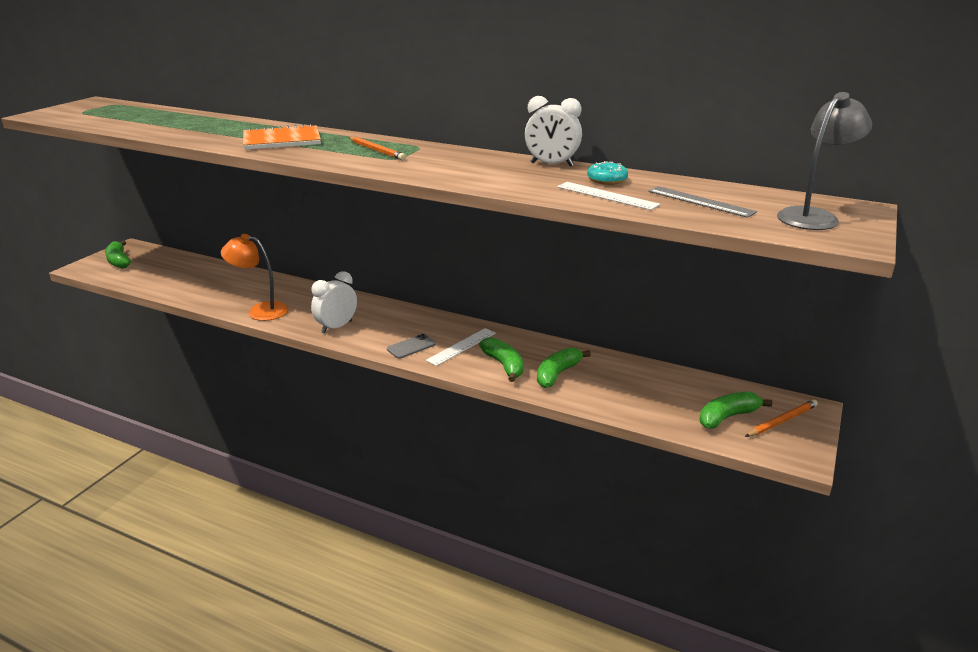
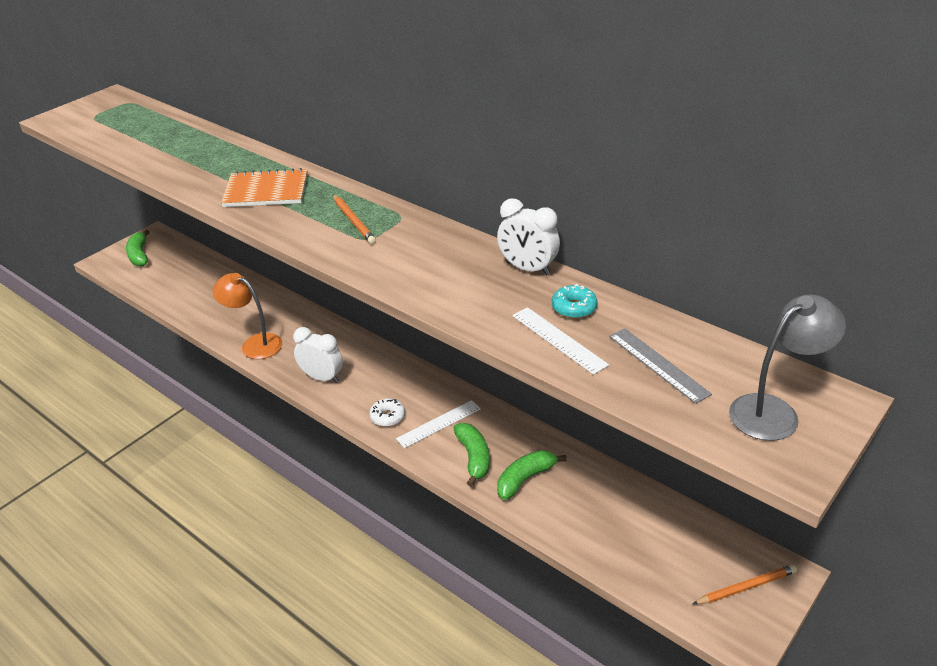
camera: 15 degrees right, 10 degrees up
white clock [311,271,357,333] -> white clock turned 60 degrees clockwise [293,327,343,383]
grey phone [387,334,436,359] -> white donut [369,398,405,427]
green banana [700,392,772,429] -> none

